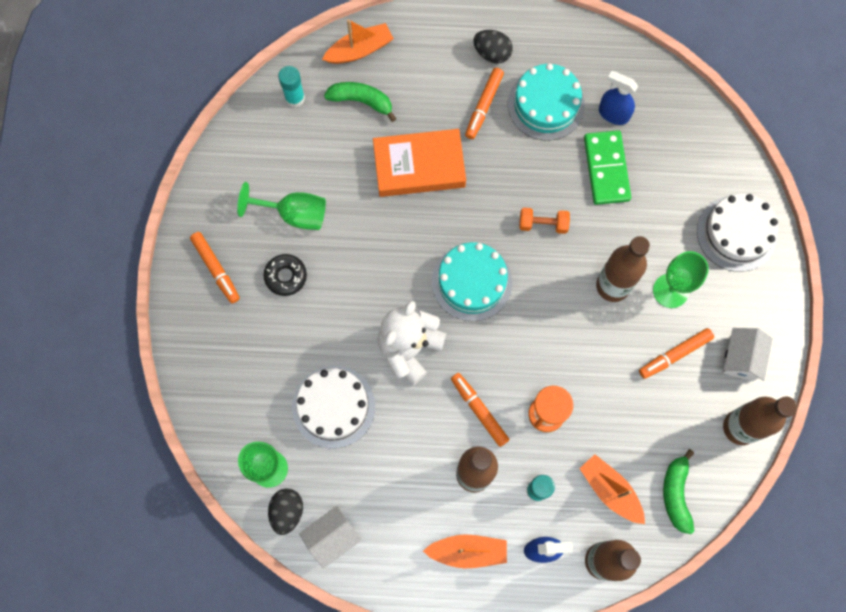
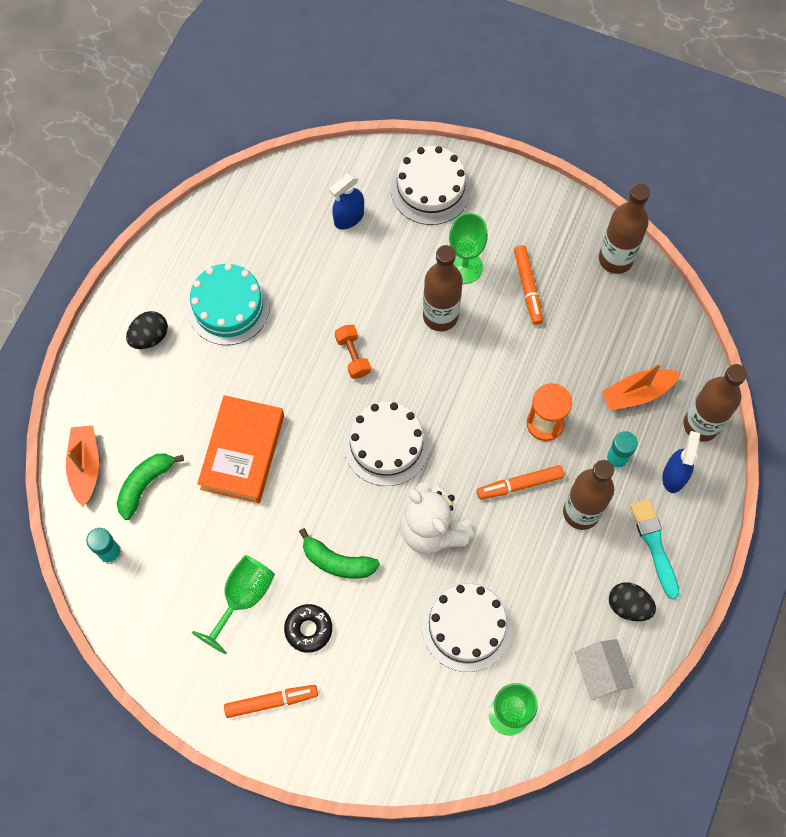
camera: 70 degrees left, 5 degrees down
black egg [268,488,303,535] -> black egg moved to [609,582,656,621]
orange boat [423,534,507,568] -> turquoise brush [630,499,680,599]
turquoise cake [432,242,512,321] -> white cake [344,402,430,486]
orange marker [465,68,504,139] -> none
orange dumbbell [519,208,570,234] -> orange dumbbell turned 45 degrees counterclockwise [335,325,371,379]
green domino [584,130,631,205] -> none
blue spray bottle [599,71,638,125] -> blue spray bottle moved to [329,173,364,229]
green banana [663,449,694,534] -> green banana moved to [299,528,380,578]
white house [722,328,773,381] -> none

